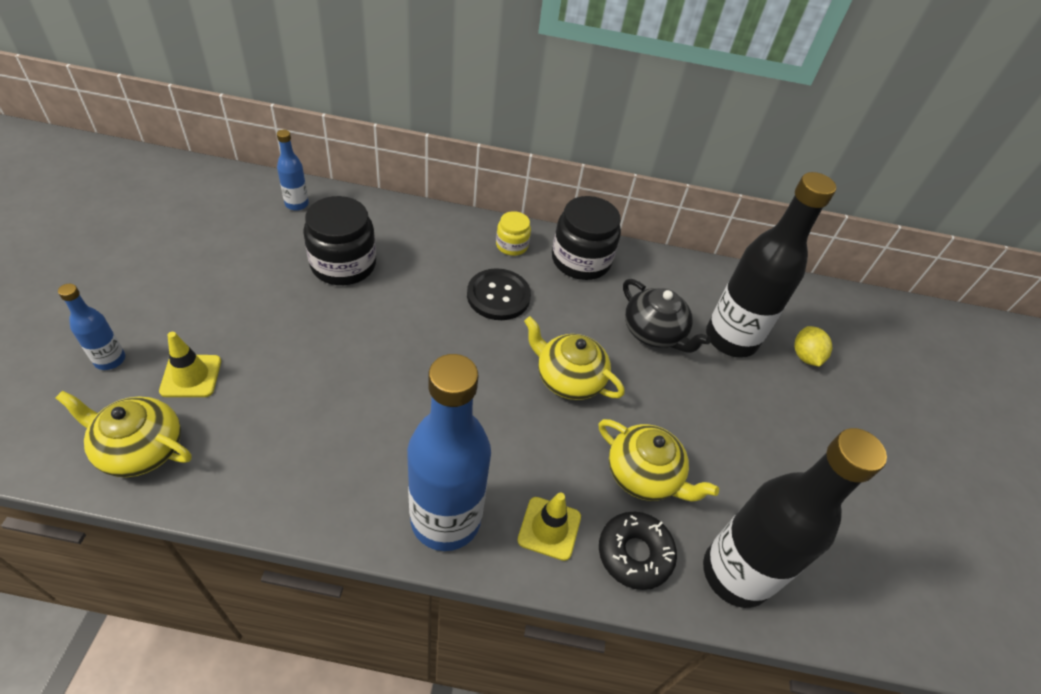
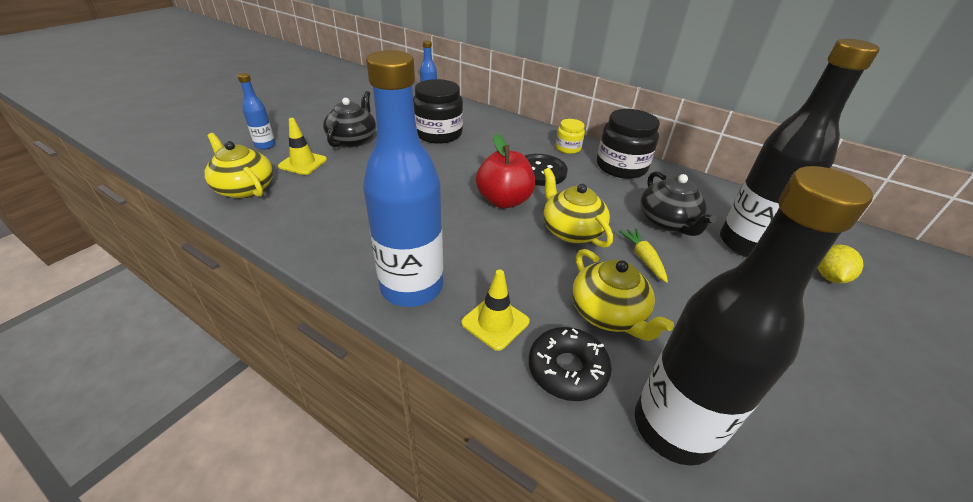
camera: 30 degrees right, 10 degrees down
none -> black teapot [323,91,376,147]
none -> red apple [476,134,535,208]
none -> yellow carrot [619,228,668,283]

